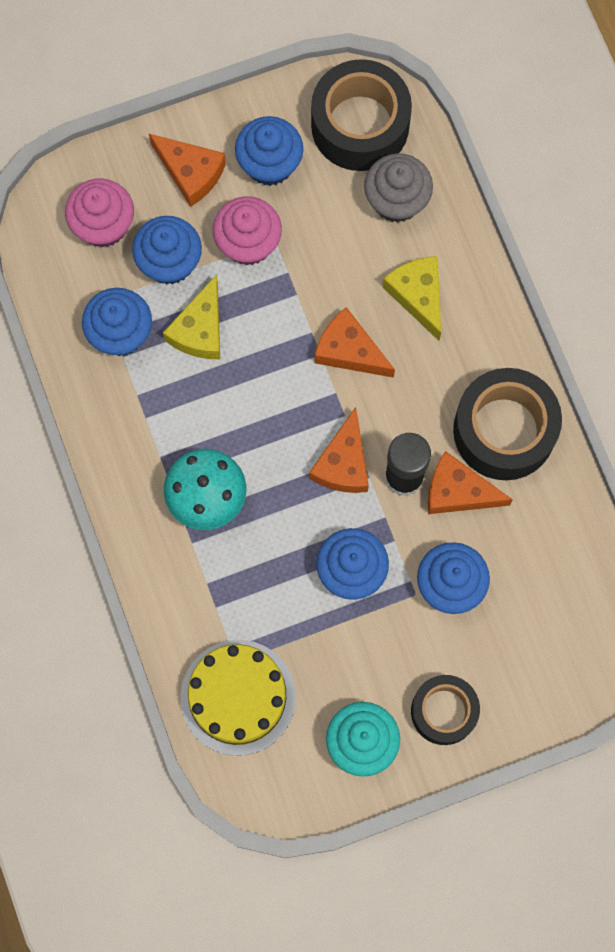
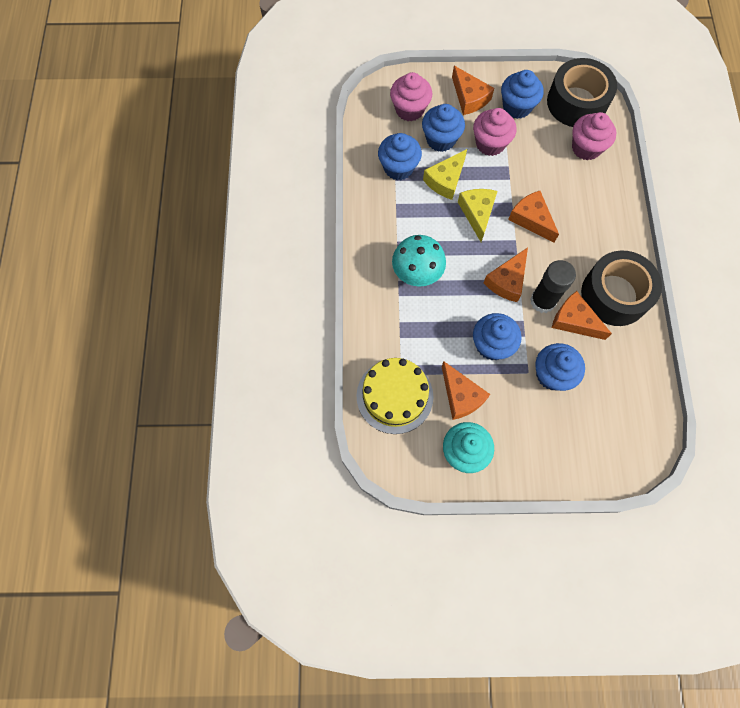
camera: 20 degrees right, 5 degrees down
grey cupcake [364,153,433,223] -> pink cupcake [572,112,616,160]
yellow cheese [382,256,441,341] -> yellow cheese moved to [458,189,497,242]
black tape [411,675,480,745] -> none
none -> orange cheese [442,361,490,420]

